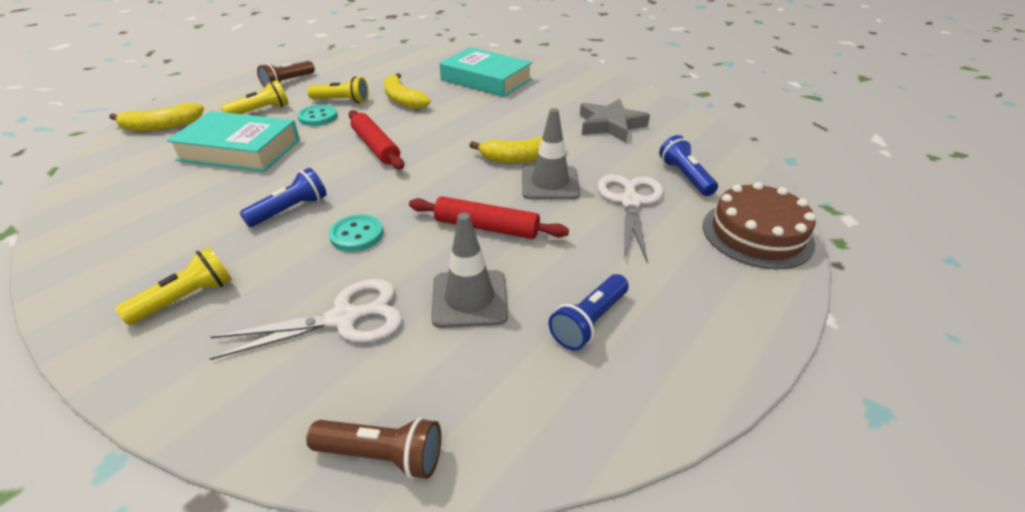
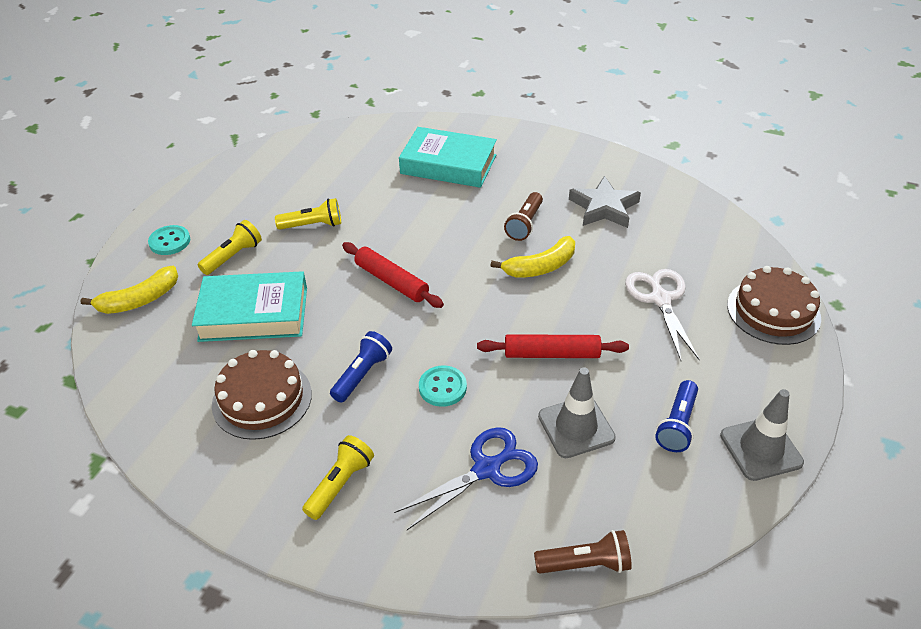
camera: 15 degrees left, 5 degrees up
white scissors [209,279,403,360] -> blue scissors [394,427,538,530]
brown flashlight [257,61,315,87] -> brown flashlight moved to [504,192,543,241]
turquoise button [297,105,338,126] -> turquoise button moved to [148,225,190,255]
yellow banana [384,73,431,109] -> none
grey traffic cone [522,108,580,200] -> grey traffic cone moved to [720,389,804,481]
blue flashlight [659,135,718,196] -> none
none -> brown cake [212,350,312,440]

